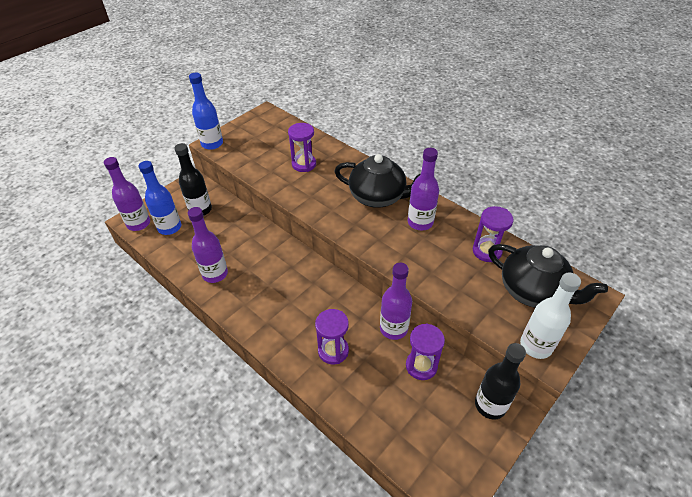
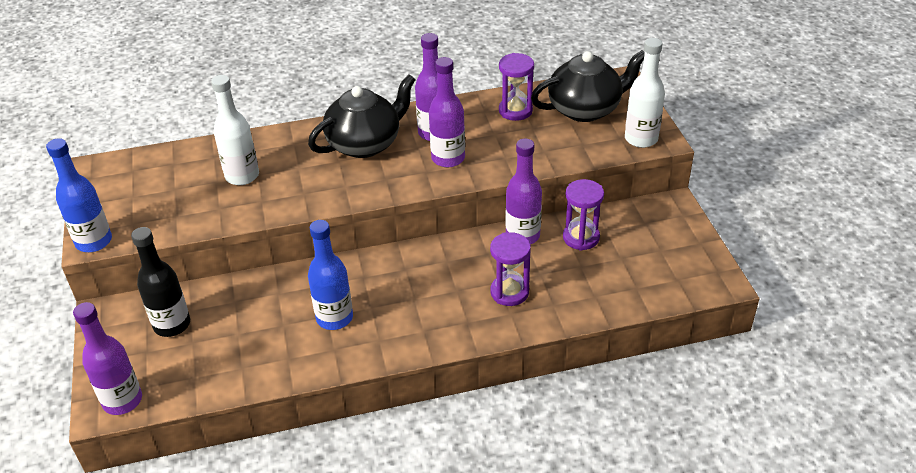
camera: 55 degrees left, 5 degrees down
blue bottle [139,161,181,235] -> blue bottle moved to [308,220,353,330]
purple bottle [188,207,228,283] -> purple bottle moved to [429,57,465,167]
purple hourglass [288,123,316,172] -> white bottle [211,75,259,185]
black bottle [475,343,526,420] -> none

